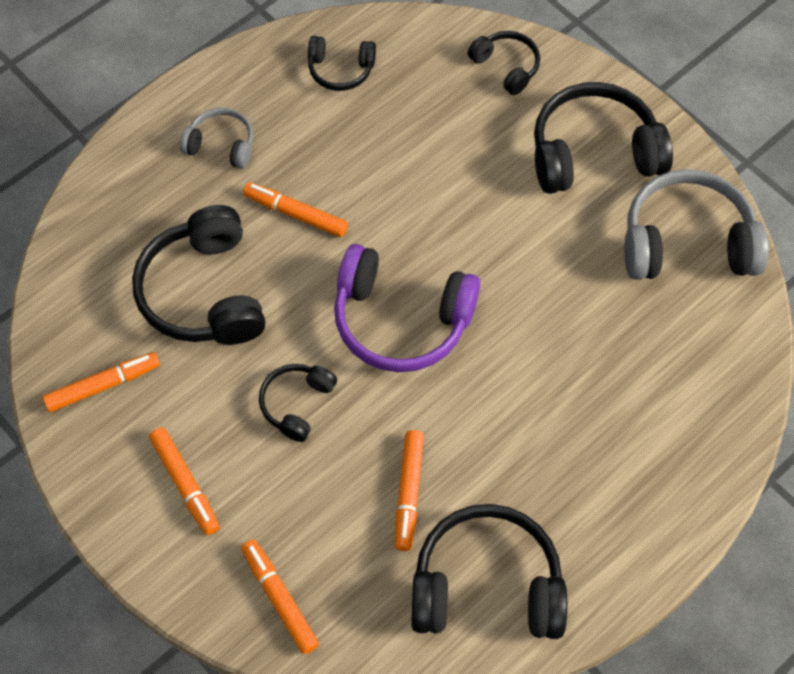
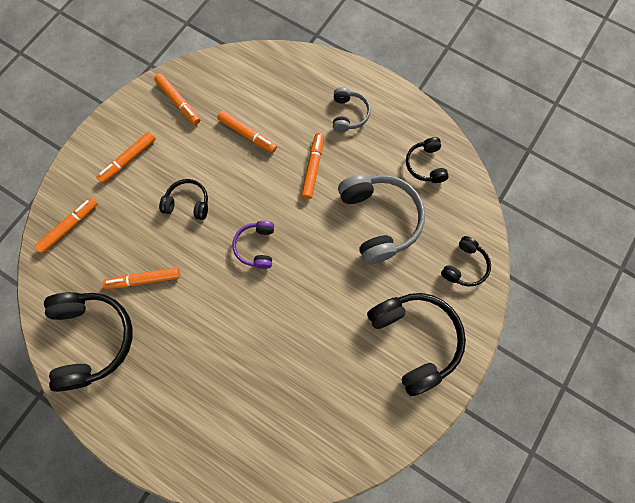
camera: 75 degrees right, 10 degrees up
black headphones [132,205,266,345] -> orange marker [217,111,277,153]
purple headphones [334,244,480,372] -> purple headphones [232,221,274,269], size x0.53
grey headphones [624,169,769,280] -> grey headphones moved to [338,174,425,264]

